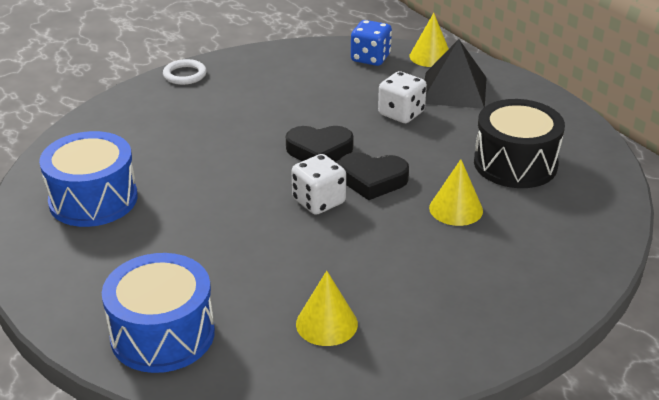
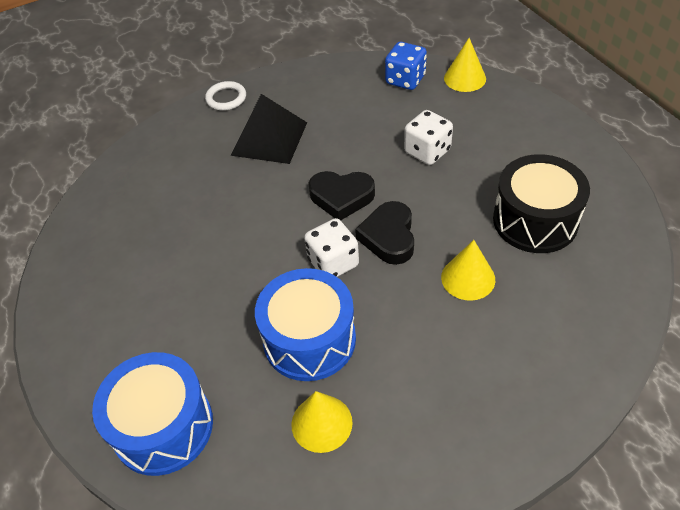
camera: 10 degrees right, 15 degrees up
blue drum [39,131,138,227] -> blue drum moved to [255,268,356,381]
black heart [339,152,409,200] -> black heart turned 75 degrees clockwise [355,201,414,265]
black pyramid [425,39,487,109] -> black pyramid moved to [231,94,307,164]

